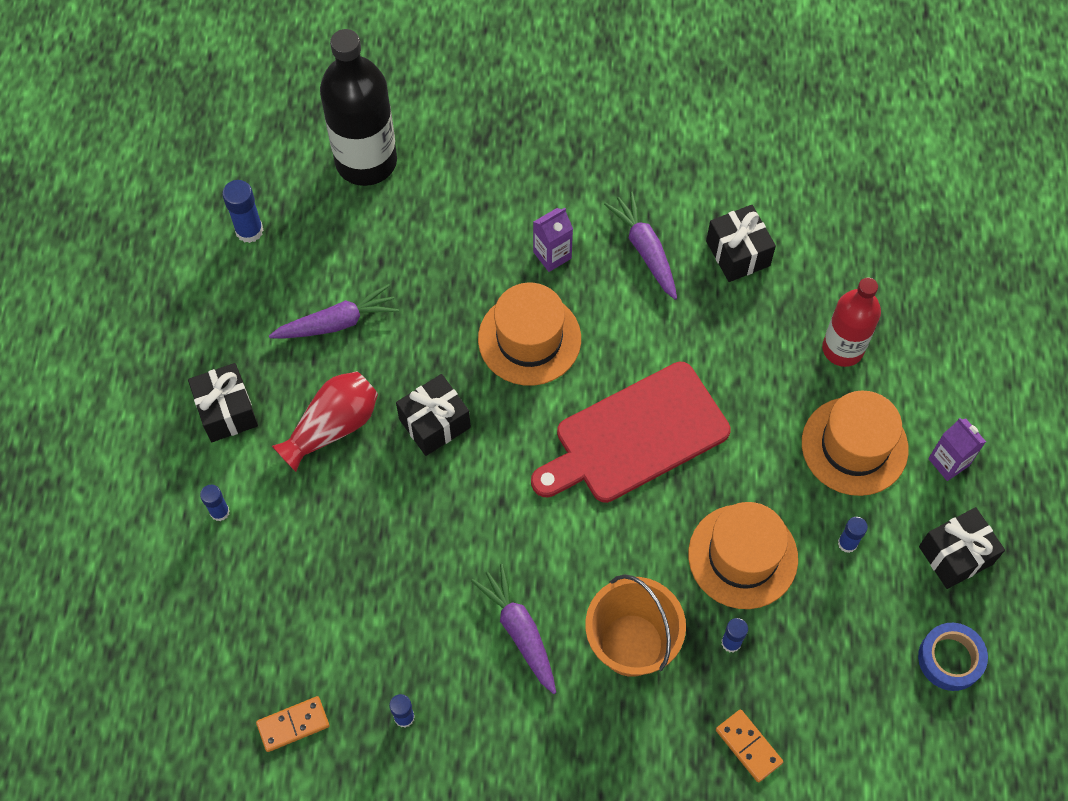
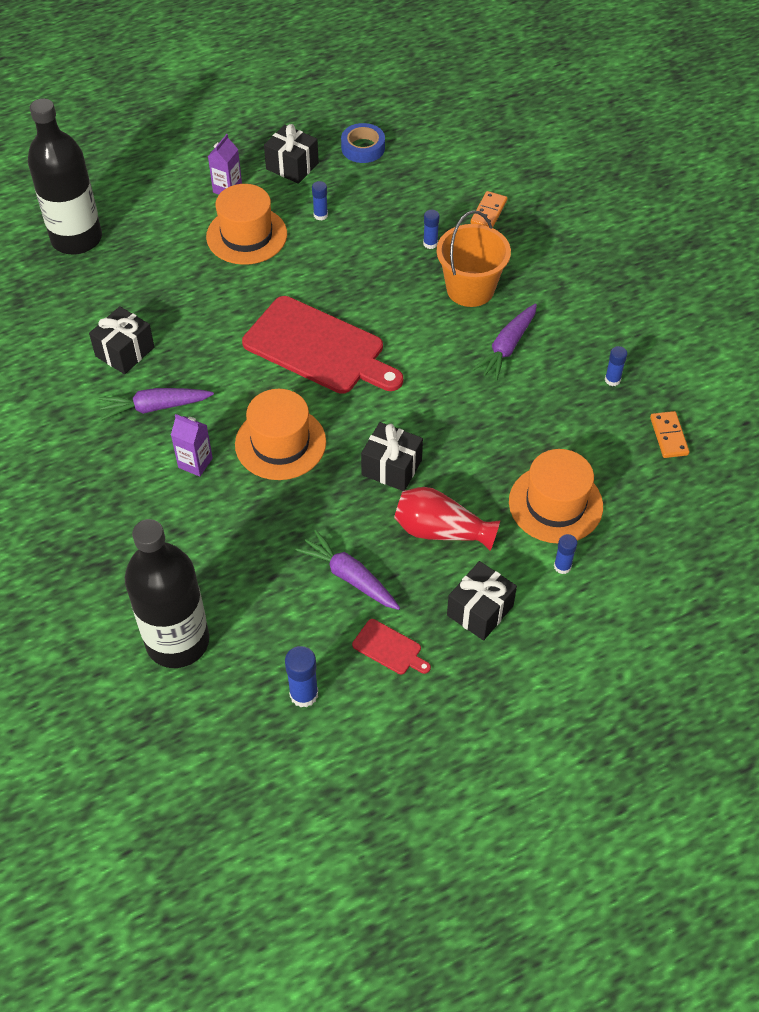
camera: 120 degrees left, 10 degrees down
orange domino [256,696,329,752] -> orange domino turned 45 degrees clockwise [650,411,689,458]
purple carrot [604,191,677,300] -> purple carrot turned 45 degrees clockwise [99,388,214,420]
orange hat [688,502,798,609] -> orange hat moved to [509,449,603,544]
red bottle [822,278,881,367] -> none
none -> black bottle [28,99,102,255]
none -> red cutting board [352,619,431,674]

